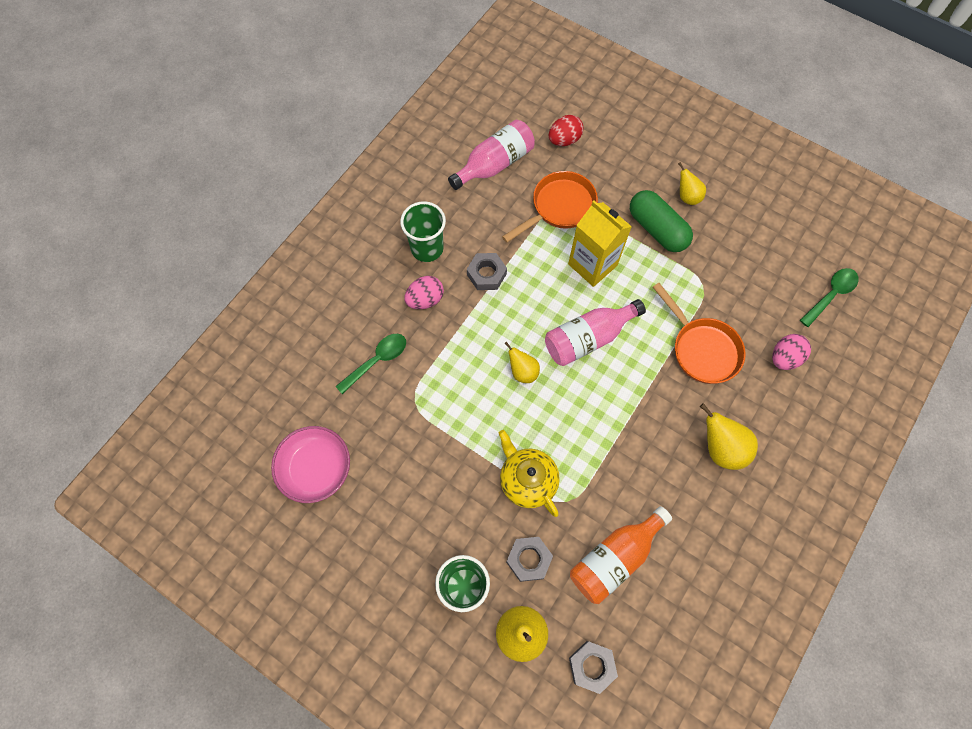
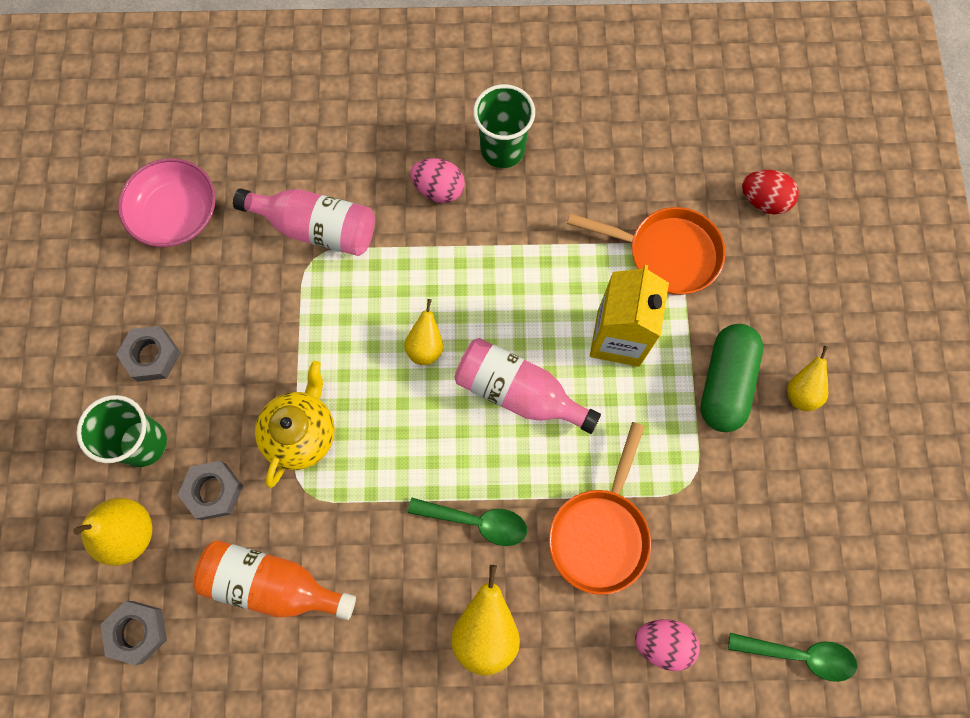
camera: 55 degrees right, 5 degrees up
green spoon [336,334,406,394] -> green spoon moved to [408,498,527,546]
pink bottle [448,120,535,190] -> pink bottle moved to [233,188,375,256]
grey nut [467,253,507,290] -> grey nut moved to [116,326,181,382]

